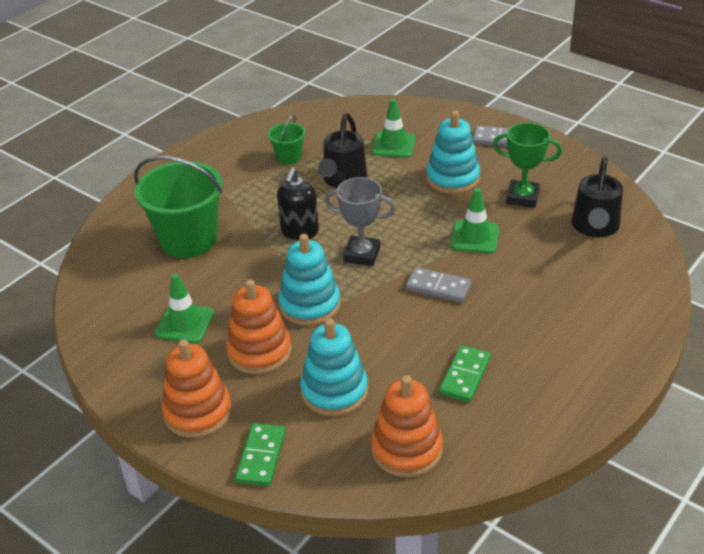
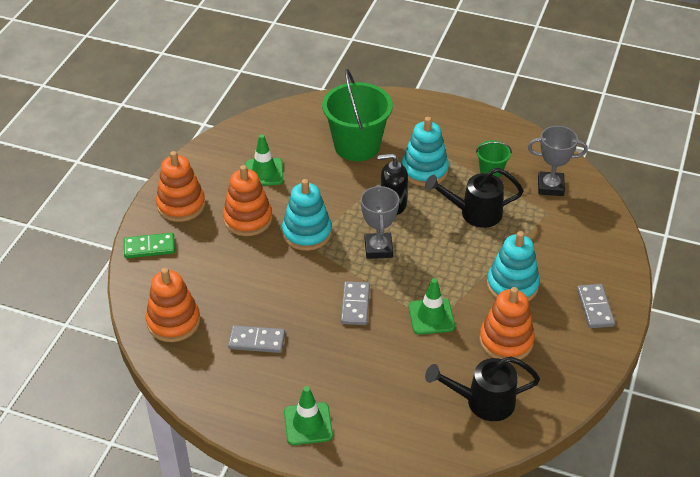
camera: 70 degrees right, 5 degrees up
turquoise stacking toy [300,318,368,416] -> turquoise stacking toy moved to [402,117,449,186]
green traffic cone [372,98,416,158] -> green traffic cone moved to [284,386,333,445]
green domino [439,345,491,402] -> grey domino [228,325,285,353]
green trophy [493,123,562,208] -> orange stacking toy [479,287,535,360]
none -> grey trophy [528,126,588,196]

